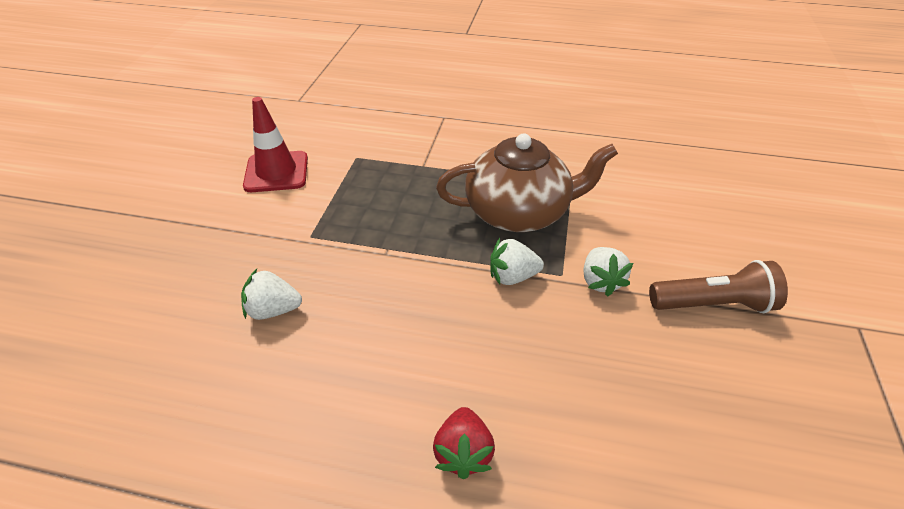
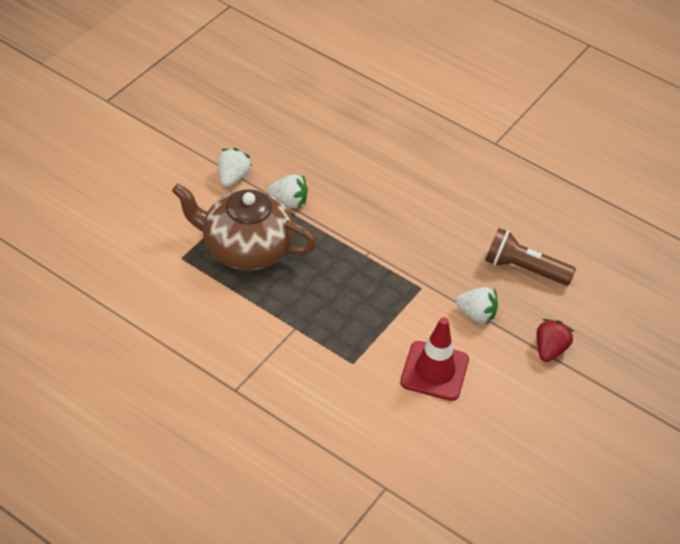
camera: 160 degrees left, 5 degrees up
white strawberry [241,269,302,320] -> white strawberry moved to [455,287,498,324]
red strawberry [433,407,495,479] -> red strawberry moved to [536,319,575,362]
brown flashlight [649,260,788,313] -> brown flashlight moved to [485,228,576,285]

